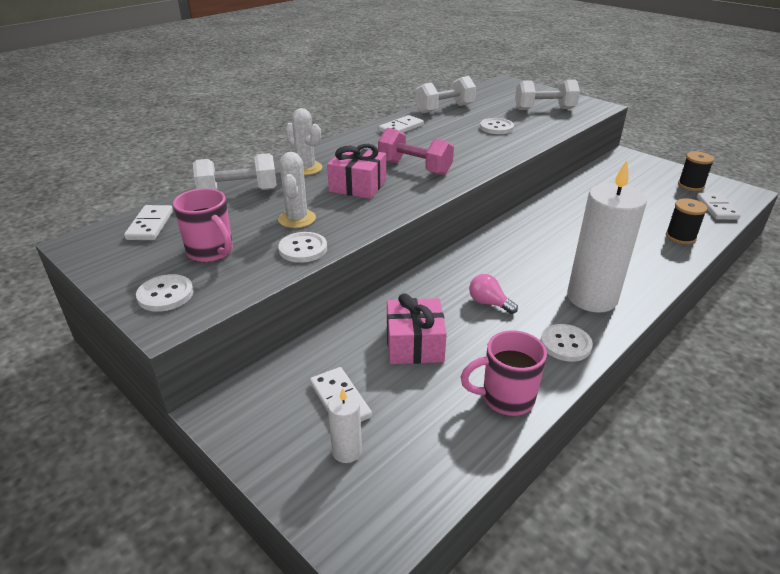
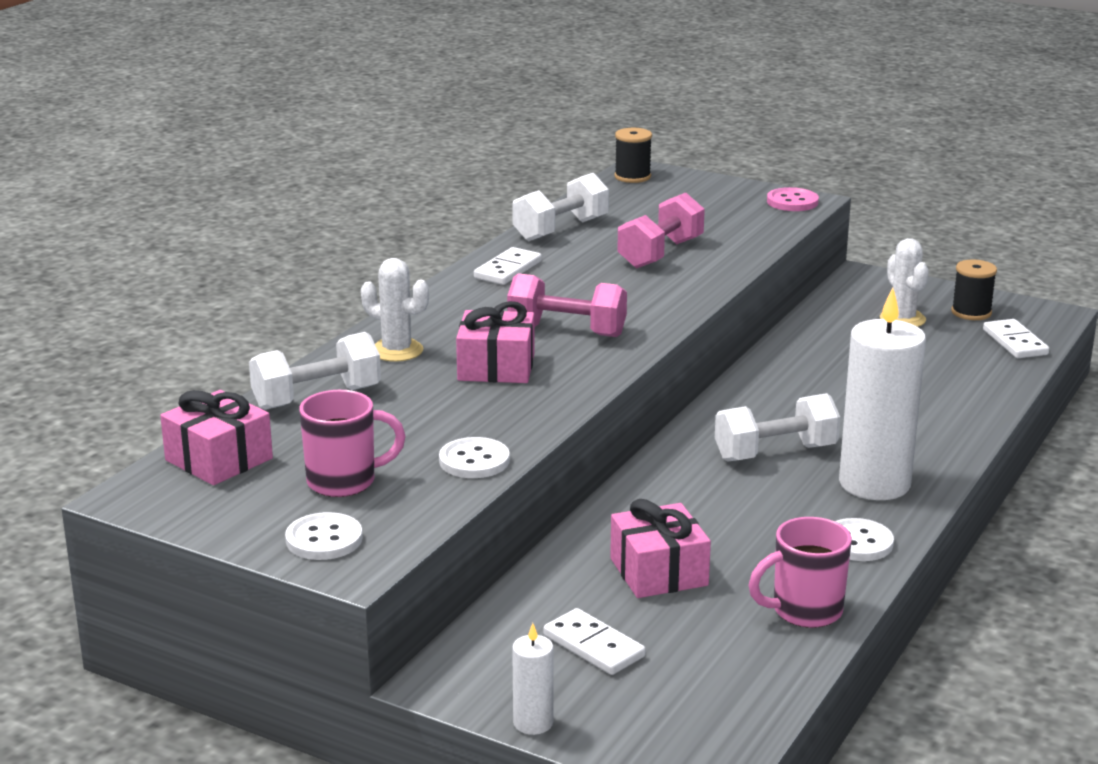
camera: 15 degrees left, 10 degrees down
white domino [124,205,173,240] -> pink gift [160,390,273,485]
pink mug [173,188,233,262] -> pink mug turned 45 degrees counterclockwise [299,390,406,497]
white cactus [278,152,316,228] -> white cactus moved to [880,238,929,327]
white candle [328,388,362,463] -> white candle moved to [512,623,554,735]
pink light bulb [469,274,518,314] -> none
white button [480,118,514,134] -> pink dumbbell [617,193,705,269]
white dumbbell [515,80,580,110] -> white dumbbell moved to [715,393,840,462]
black spool [666,198,707,244] -> black spool moved to [614,128,652,183]
none -> pink button [767,187,819,211]

